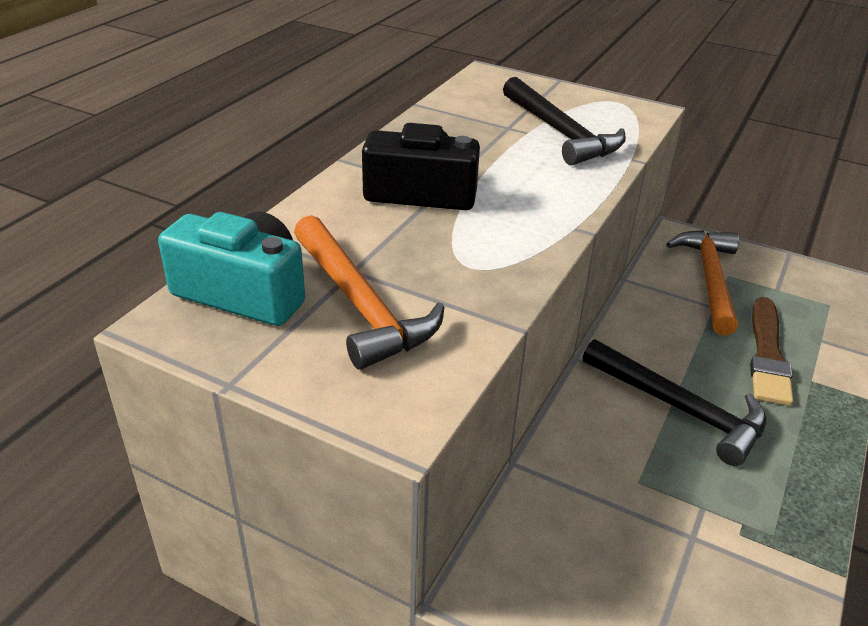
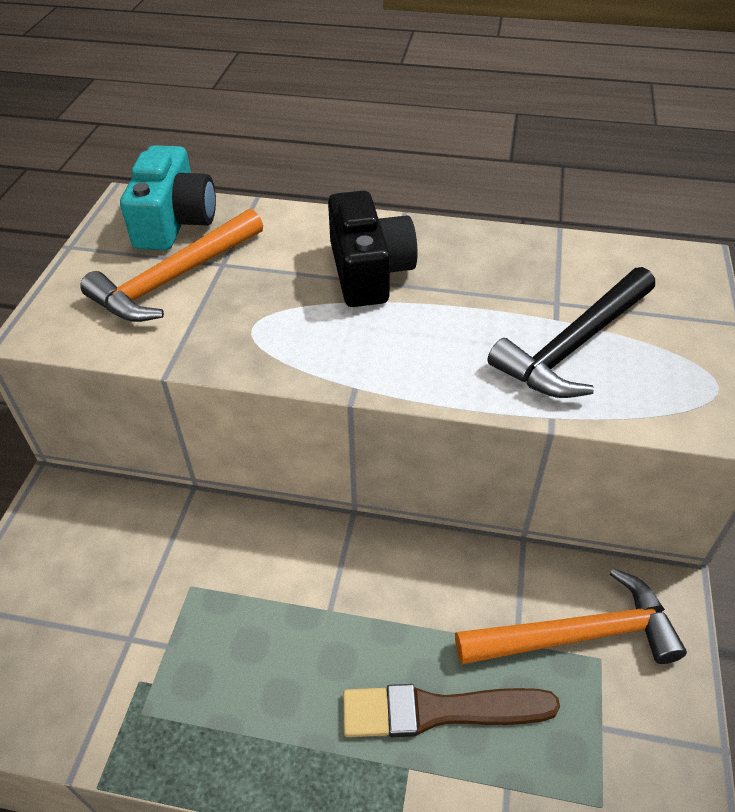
camera: 75 degrees right, 10 degrees up
black hammer [583,339,766,466] -> none

